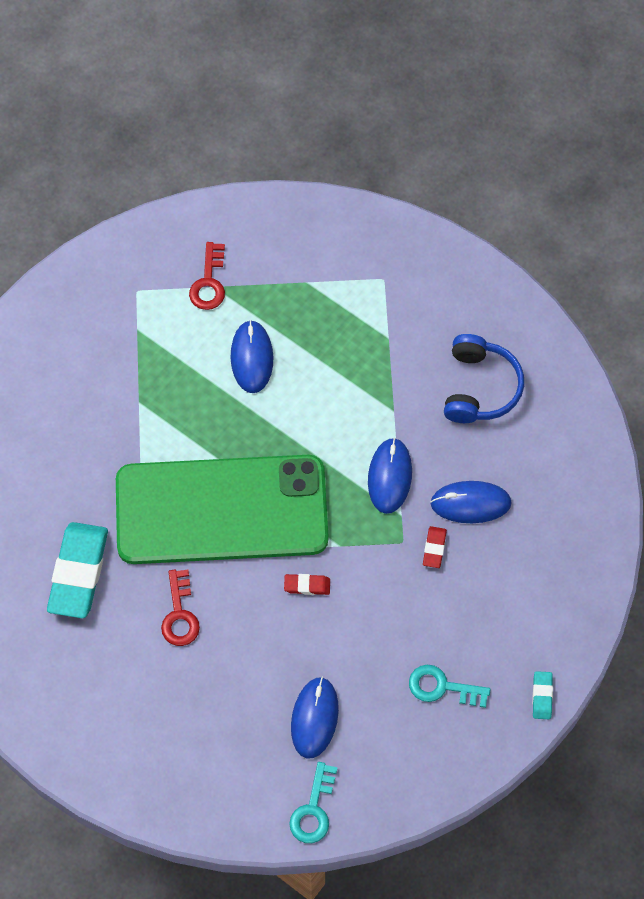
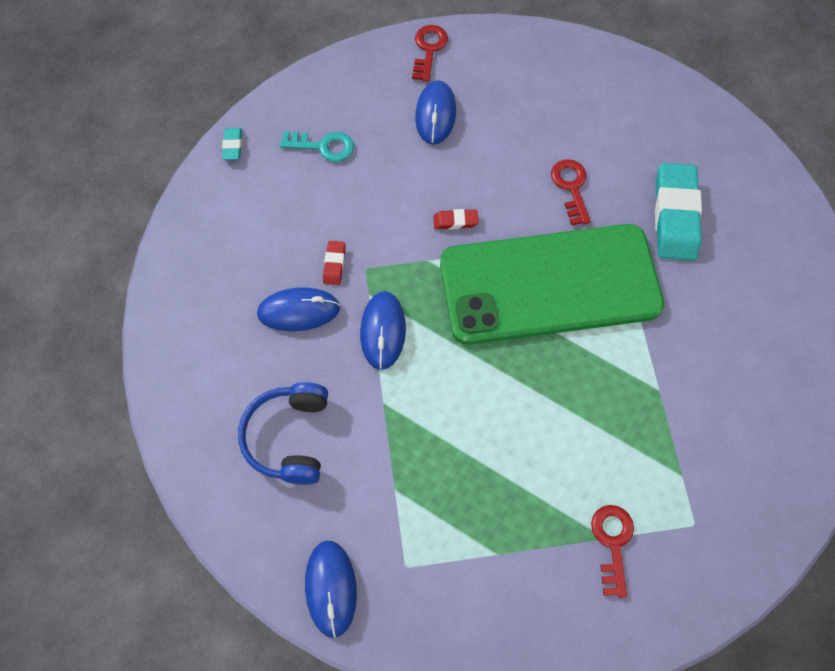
camera: 175 degrees right, 0 degrees up
blue mouse [231,320,273,393] -> blue mouse moved to [305,540,357,638]
turquoise key [289,762,338,843] -> red key [412,25,448,82]

